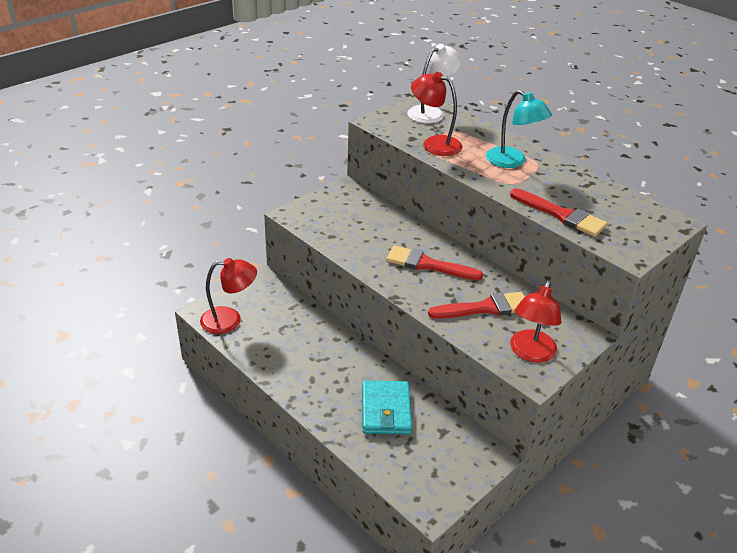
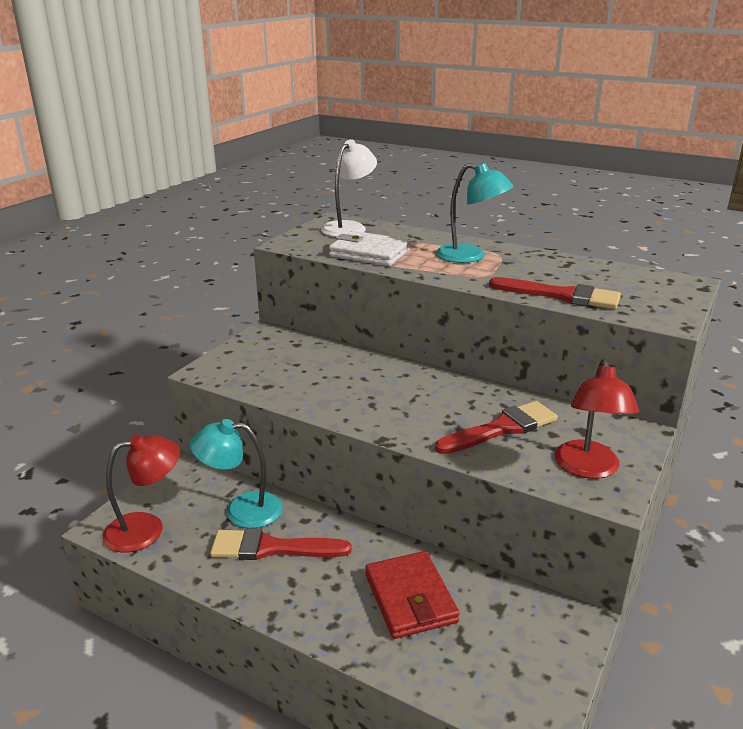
camera: 15 degrees left, 10 degrees down
turquoise wallet [362,381,412,434] -> red wallet [365,551,460,639]
red brush [386,246,483,281] -> red brush moved to [210,528,352,560]
red lamp [411,72,462,156] -> white wallet [329,231,411,266]
none -> turquoise lamp [190,419,283,528]

